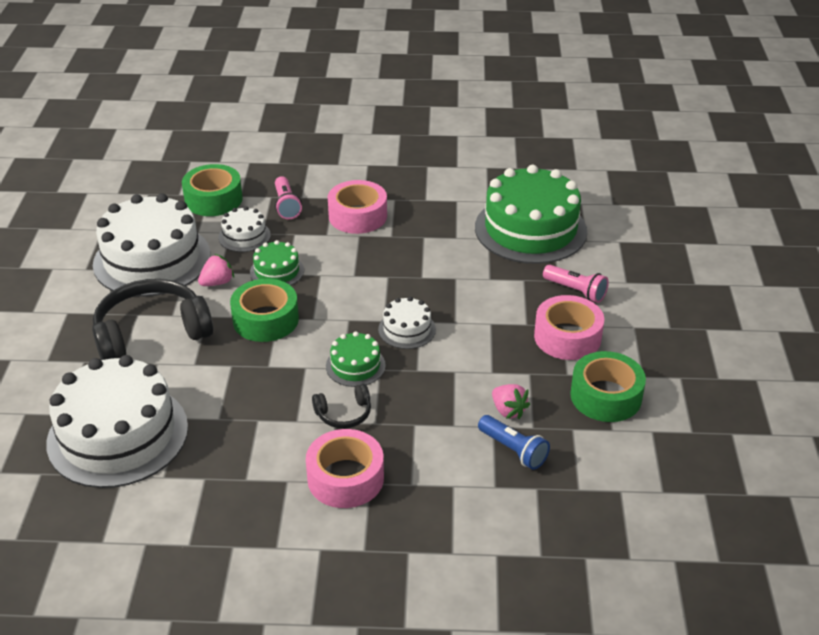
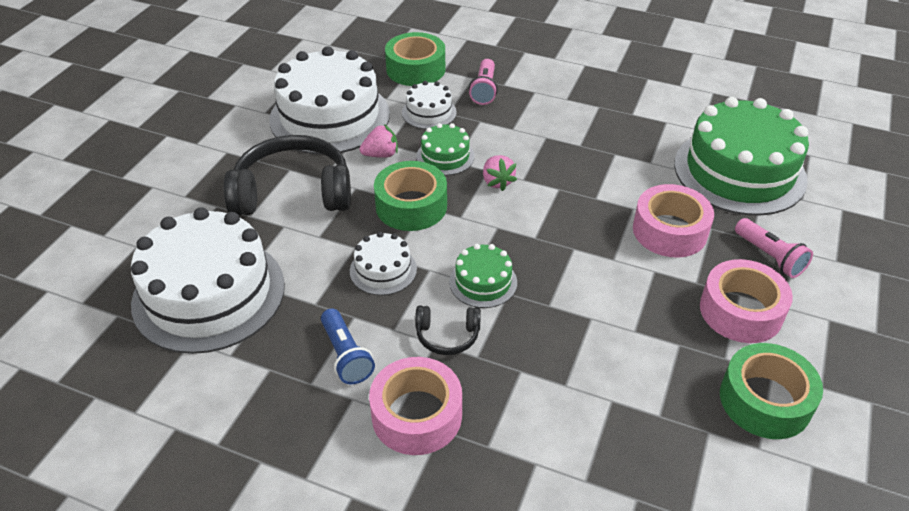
camera: 20 degrees right, 5 degrees up
pink tape [328,180,387,234] -> pink tape moved to [633,184,714,258]
white cake [378,296,436,349] -> white cake moved to [350,232,417,295]
blue flashlight [478,415,550,470] -> blue flashlight moved to [321,309,375,385]
pink strawberry [492,384,530,419] -> pink strawberry moved to [483,155,517,191]

